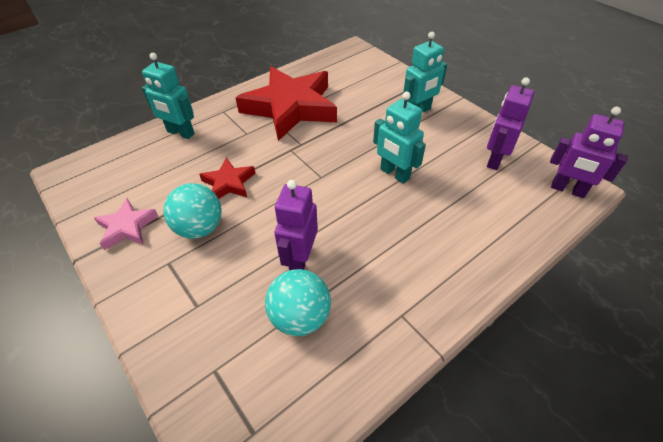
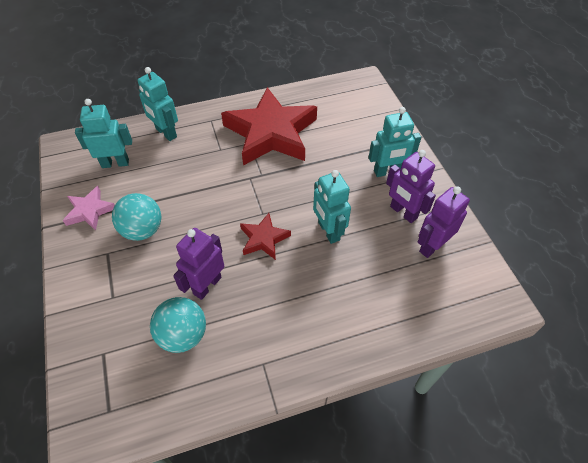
camera: 20 degrees right, 5 degrees up
red star [199,158,256,199] -> red star moved to [240,213,291,260]
purple robot [550,107,628,198] -> purple robot moved to [386,150,436,223]
none -> turquoise robot [75,99,132,168]

